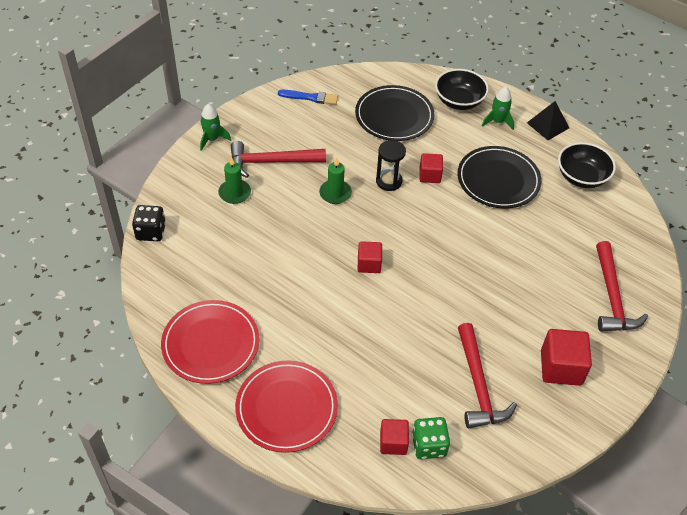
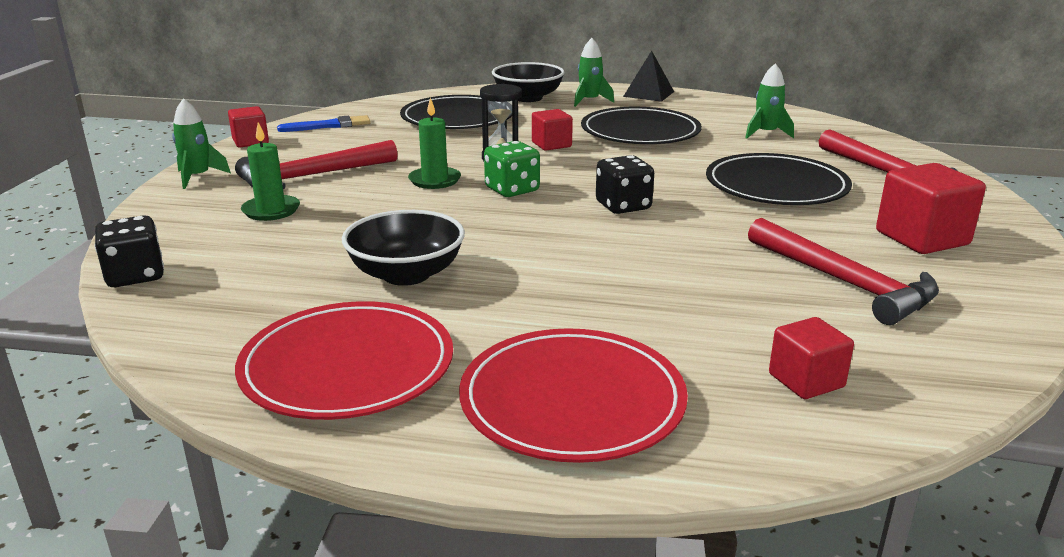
camera: 25 degrees left, 25 degrees down
red cube [358,241,382,273] -> red cube moved to [228,106,269,148]
green dice [412,417,450,460] -> green dice moved to [484,141,540,197]
black bowl [558,142,616,188] -> black bowl moved to [342,210,465,286]
none -> black dice [596,155,654,214]
none -> black plate [706,153,852,205]
none -> green rocket [745,63,794,139]

